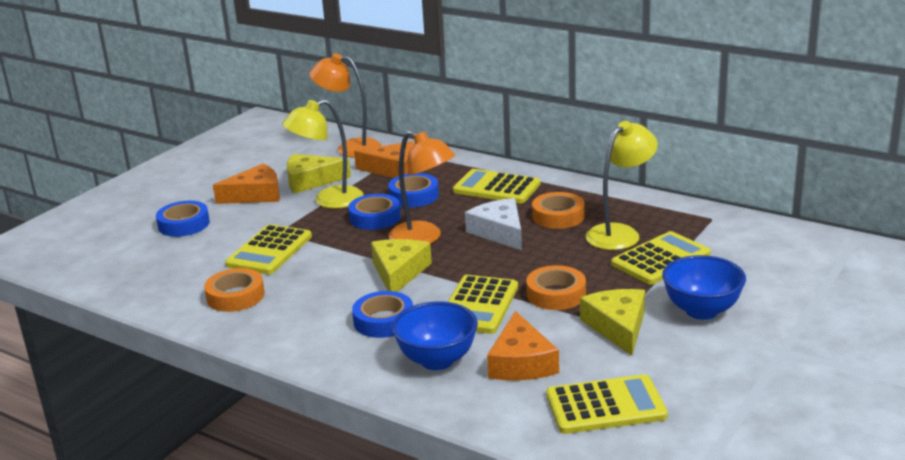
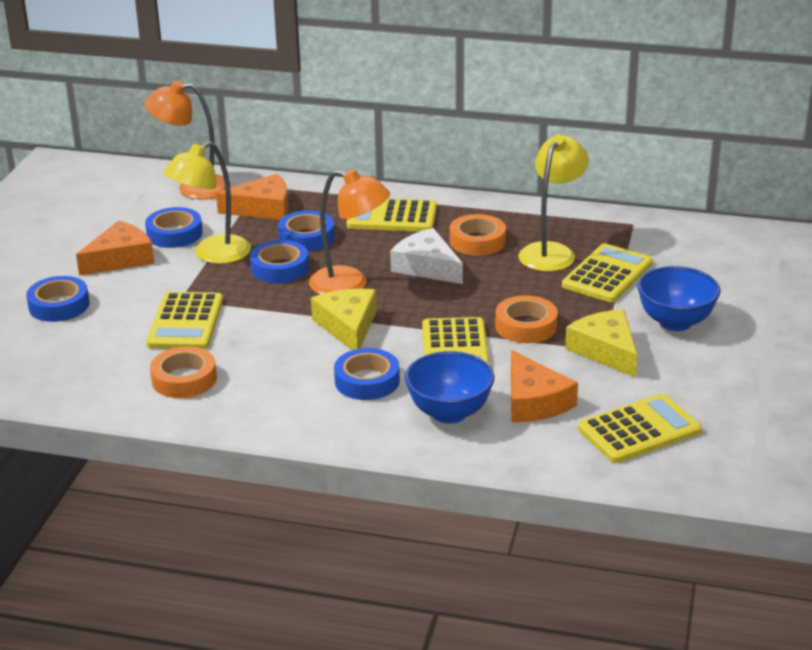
camera: 20 degrees left, 5 degrees up
yellow cheese [287,154,351,194] -> blue tape [145,207,203,248]

